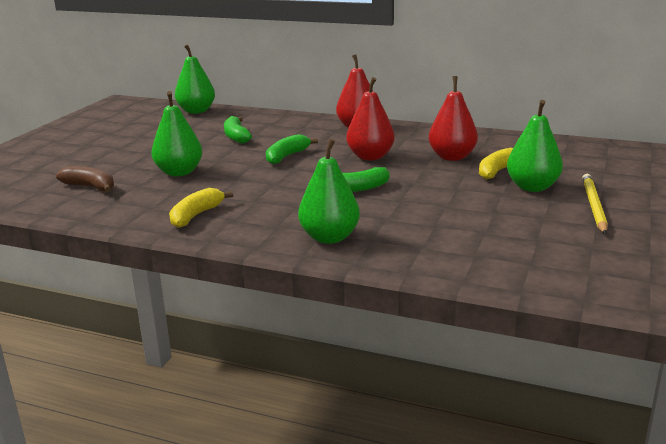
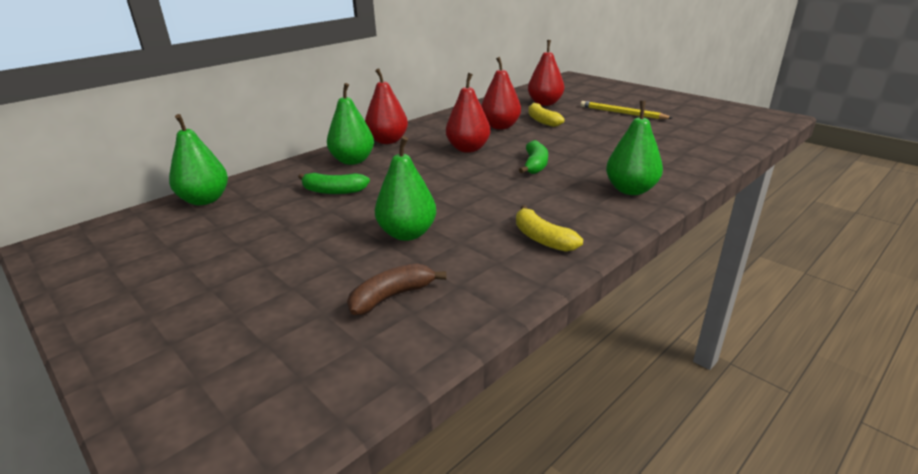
camera: 65 degrees left, 5 degrees up
green banana [266,134,318,164] -> none
green pear [507,100,563,192] -> green pear moved to [327,83,374,165]
none -> red pear [528,40,564,106]

